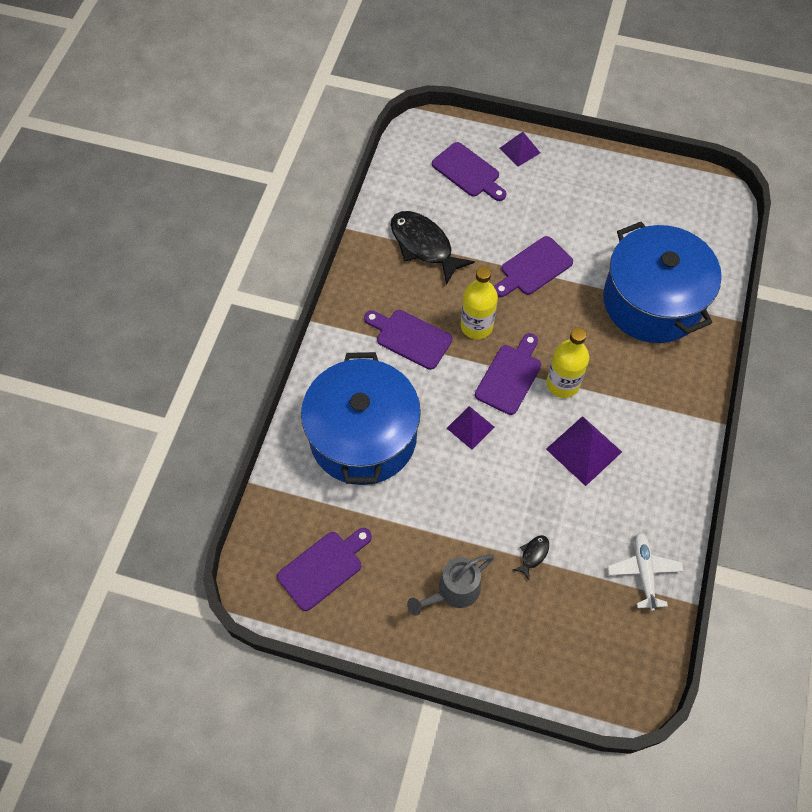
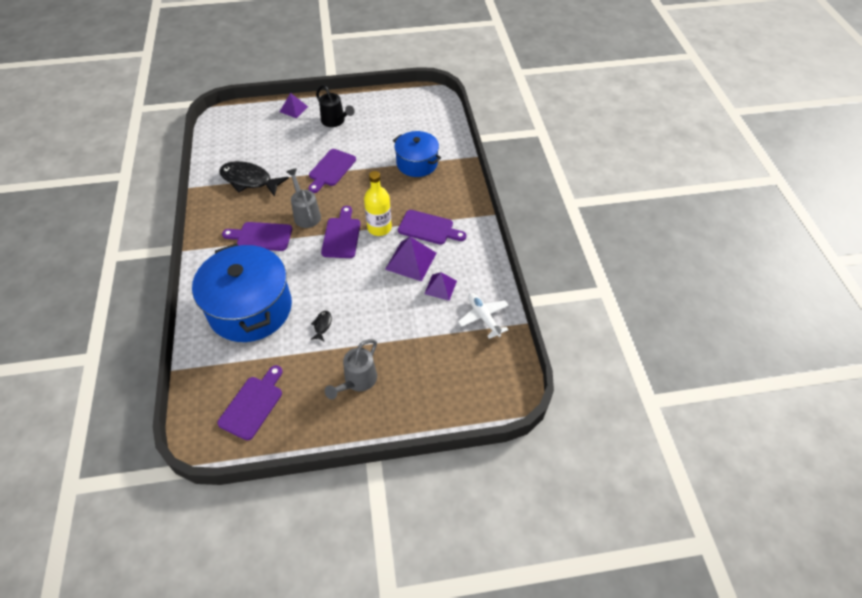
camera: 25 degrees left, 10 degrees down
purple cutting board [432,142,506,201] -> purple cutting board moved to [398,210,466,245]
purple pyramid [446,406,494,450] -> purple pyramid moved to [424,272,457,301]
yellow bottle [461,266,498,339] -> grey watering can [286,168,321,228]
black fish [513,535,549,580] -> black fish moved to [310,311,332,342]
blue pot [603,222,722,343] -> blue pot [393,131,441,177], size x0.59
none -> black watering can [316,85,355,127]

